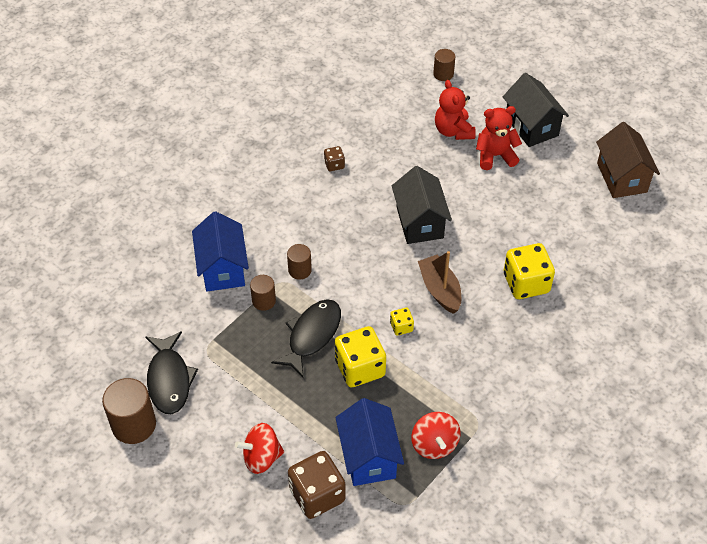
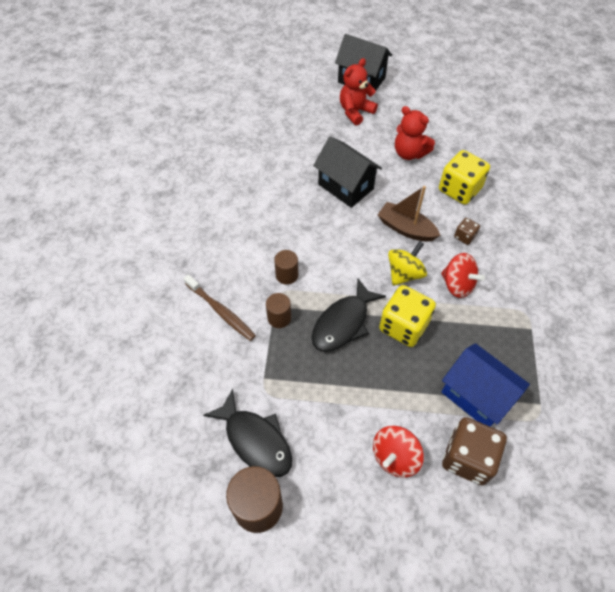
camera: 35 degrees left, 5 degrees up
blue house [192,211,249,292] -> brown toothbrush [184,274,256,341]
black fish [271,299,341,379] -> black fish turned 135 degrees counterclockwise [312,279,386,352]
brown dice [324,146,345,171] -> brown dice moved to [454,218,480,245]
yellow dice [390,308,414,336] -> yellow spinning top [388,241,427,286]
red spinning top [411,412,460,459] -> red spinning top moved to [441,253,485,298]
brown cylinder [433,49,456,81] -> none
red teddy bear [435,80,476,140] -> red teddy bear moved to [395,106,435,160]
brown house [596,122,660,198] -> none

